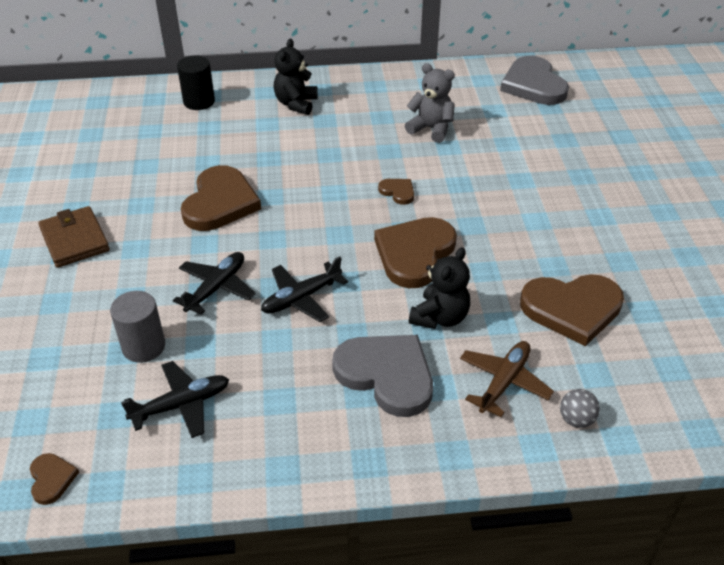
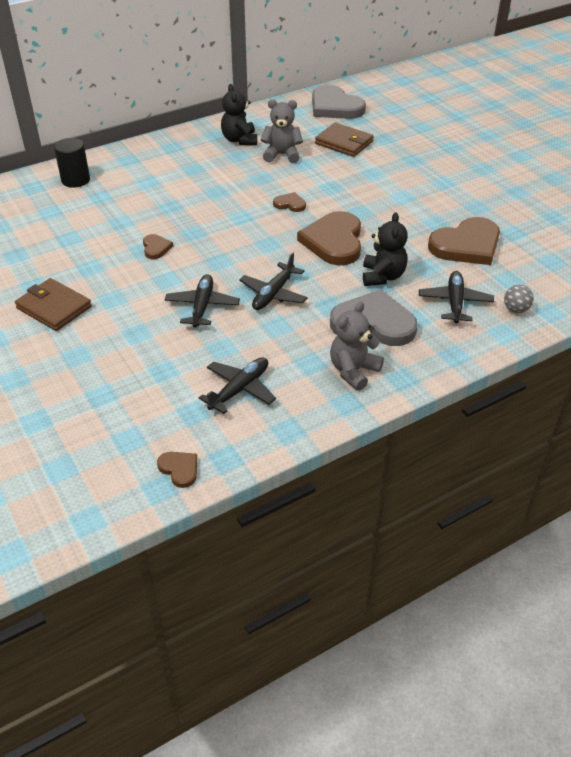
camera: 25 degrees left, 0 degrees up
grey cylinder [110,291,165,363] -> none
brown heart [181,165,261,231] -> brown heart [143,234,173,259], size x0.46
black teddy bear [274,38,318,115] -> black teddy bear moved to [221,84,257,145]
brown plane [460,341,554,417] -> black plane [419,271,494,324]
none -> brown wallet [315,123,374,157]
none -> grey teddy bear [330,302,384,391]

